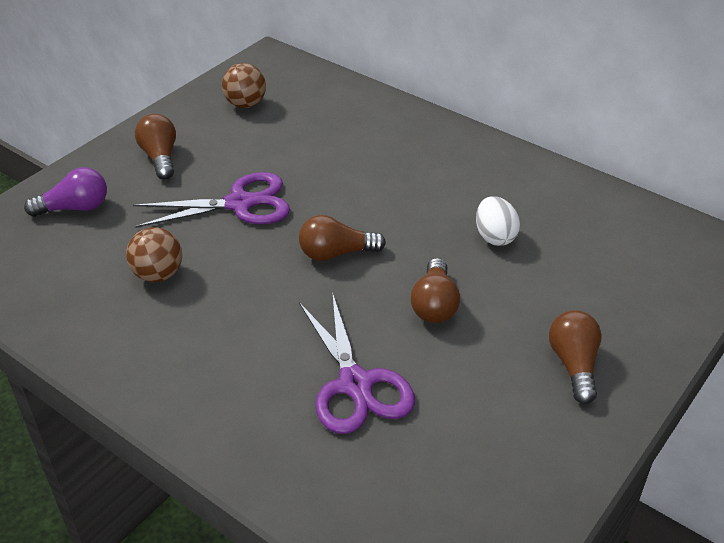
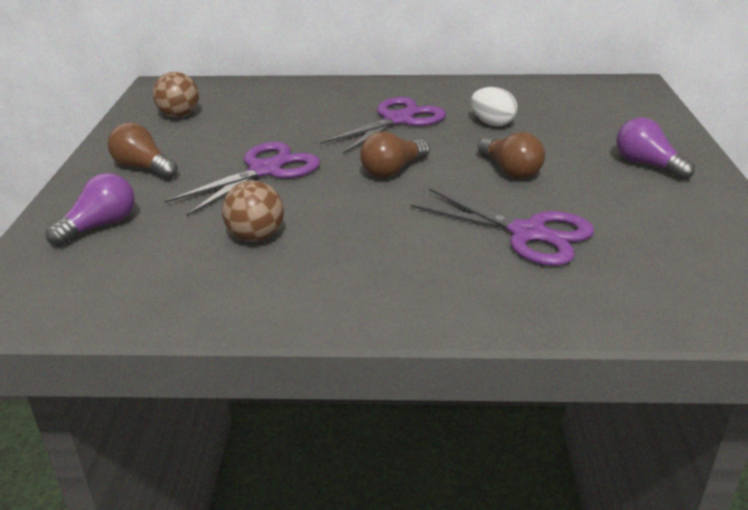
camera: 35 degrees left, 10 degrees down
brown light bulb [549,310,602,404] -> purple light bulb [616,117,695,180]
none -> purple scissors [320,97,446,154]

